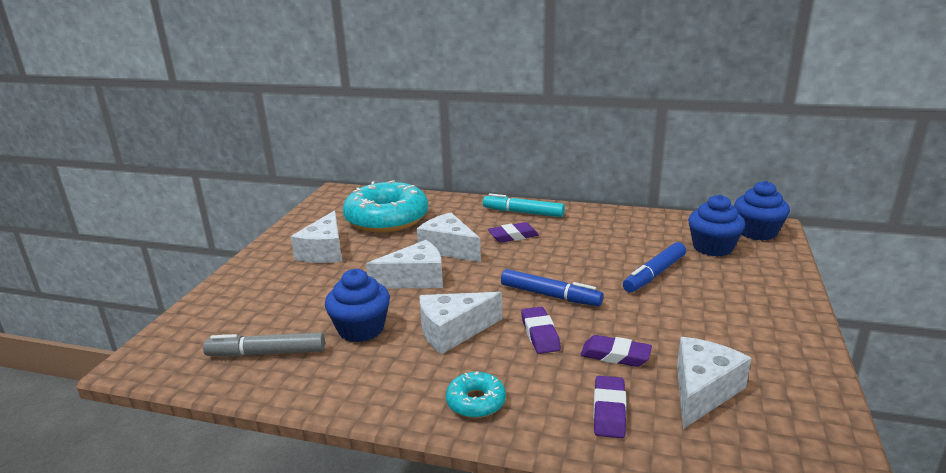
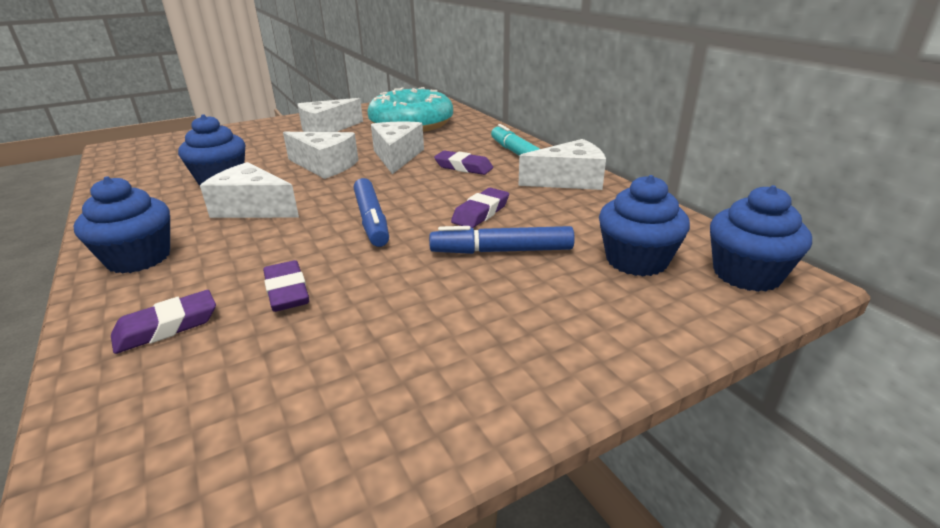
camera: 45 degrees right, 5 degrees up
grey marker [203,332,325,357] -> none
turquoise donut [446,371,506,418] -> blue cupcake [74,176,170,274]
purple eraser [521,307,561,354] -> purple eraser moved to [451,188,509,228]
white cheese [677,337,751,429] -> white cheese moved to [518,139,606,190]

